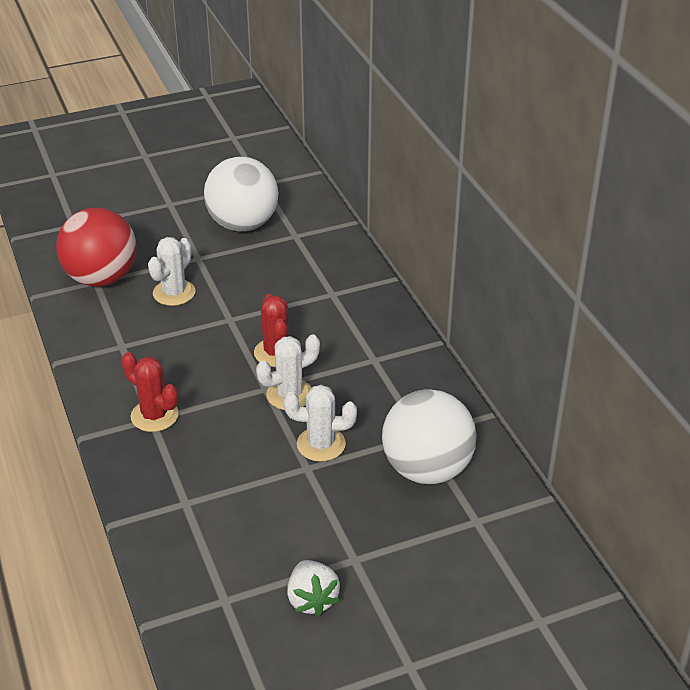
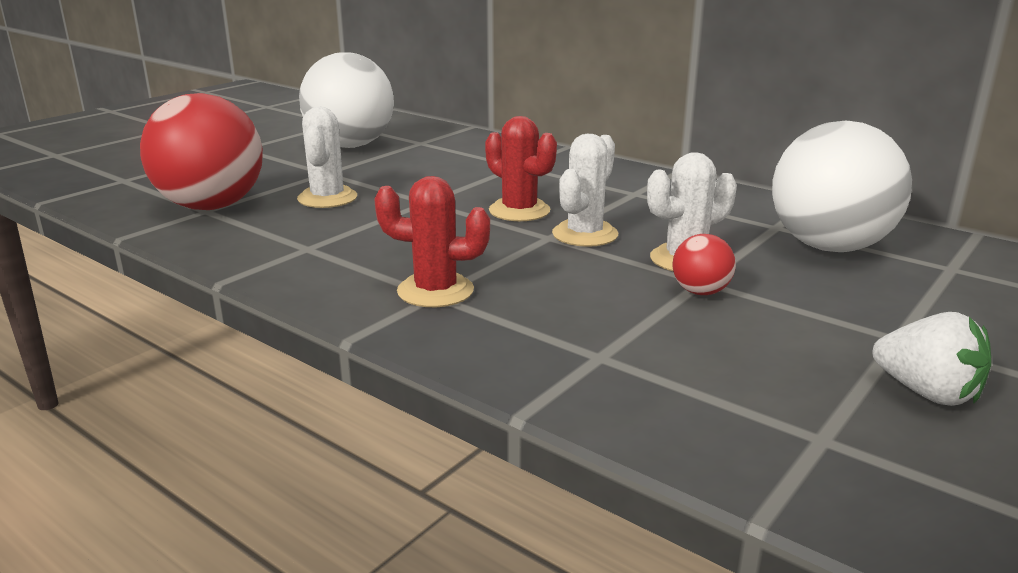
camera: 30 degrees left, 15 degrees down
none -> red ball [673,234,736,295]

